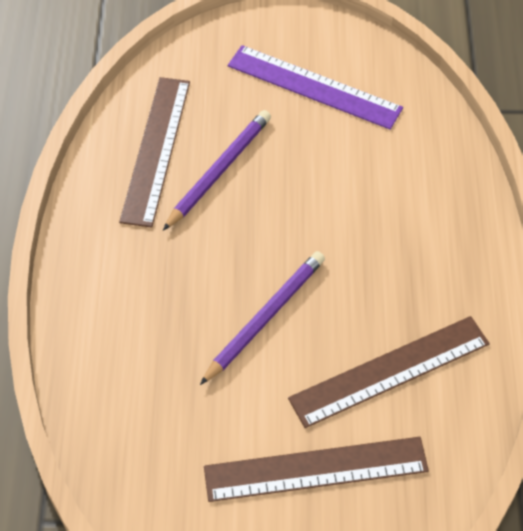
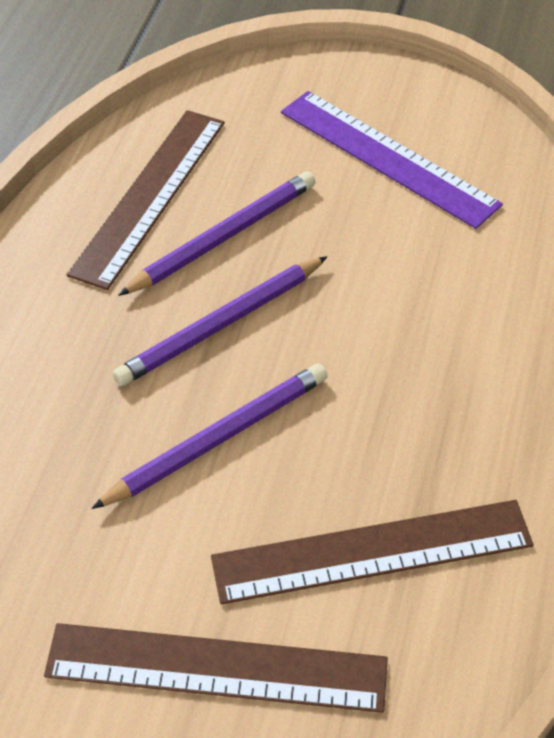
camera: 15 degrees right, 5 degrees down
none -> purple pencil [113,256,327,386]

